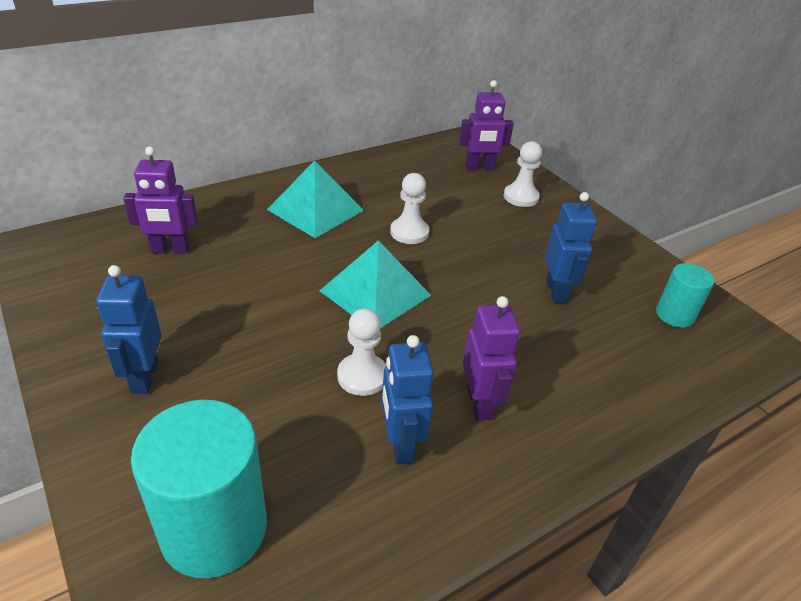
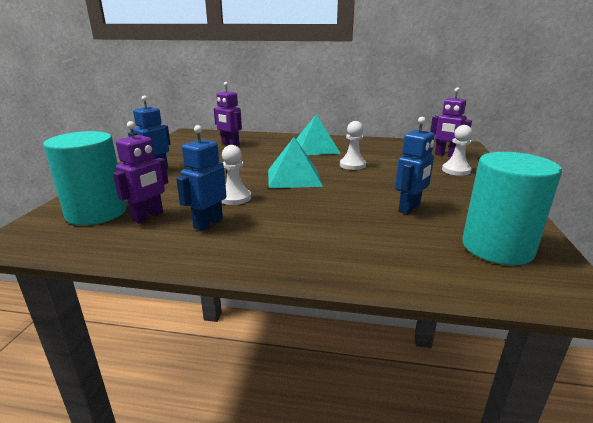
camera: 45 degrees right, 15 degrees down
purple robot [463,296,520,421] -> purple robot moved to [113,121,168,223]
turquoise cylinder [656,263,714,328] -> turquoise cylinder [462,152,562,265], size x1.85

